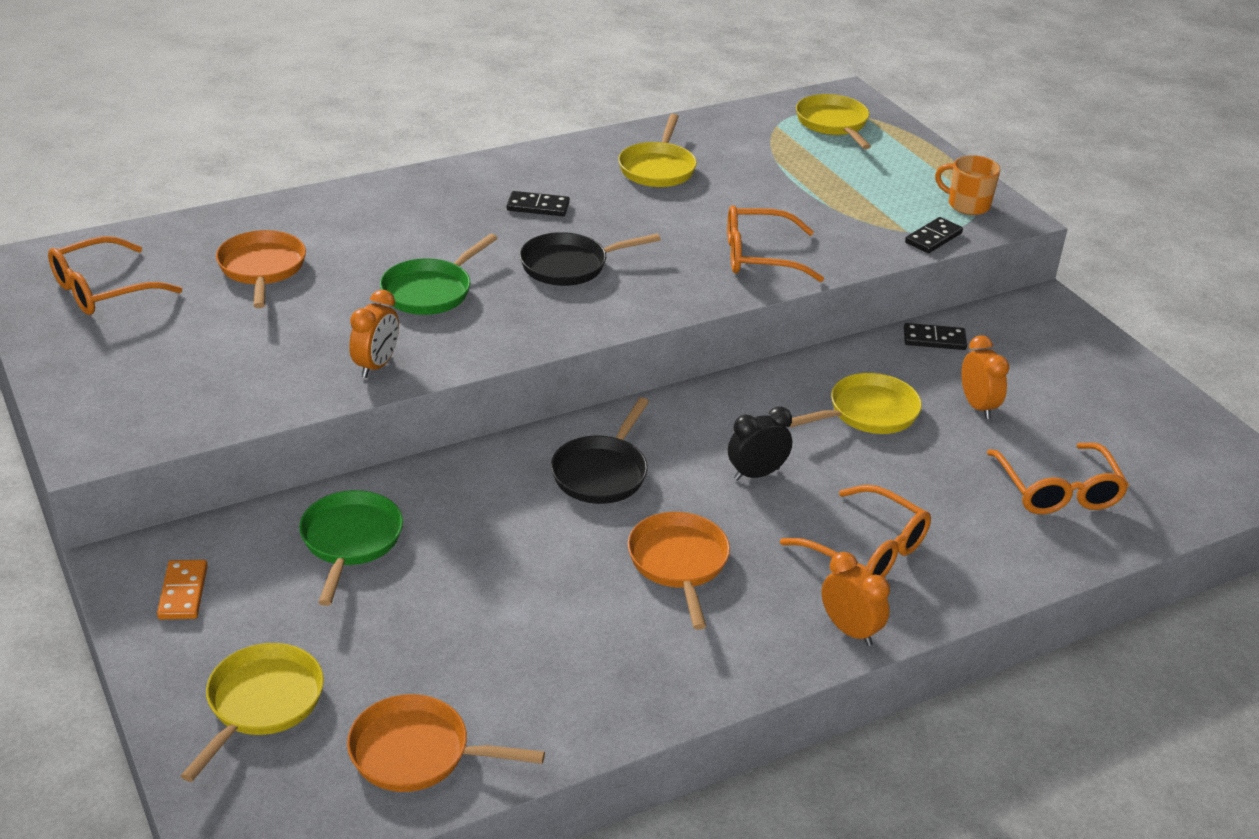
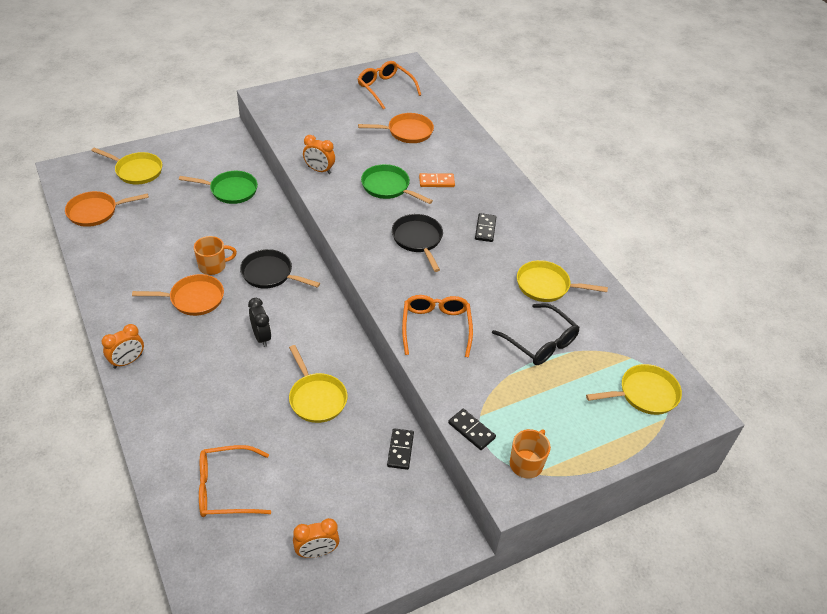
camera: 90 degrees right, 10 degrees up
orange domino [157,560,208,619] -> orange domino moved to [419,173,455,187]
orange pan [347,694,545,792] -> orange pan turned 120 degrees counterclockwise [65,191,149,227]
orange glasses [780,485,931,577] -> none
orange clock [961,335,1010,419] -> orange clock moved to [293,518,340,558]
none -> orange mug [194,236,237,275]
none -> black glasses [492,303,580,365]

